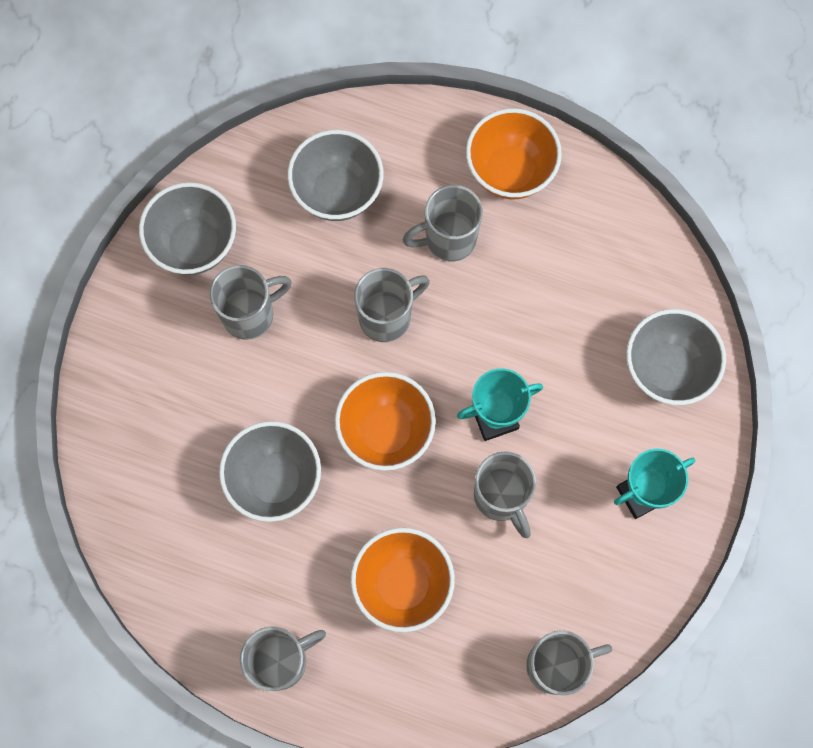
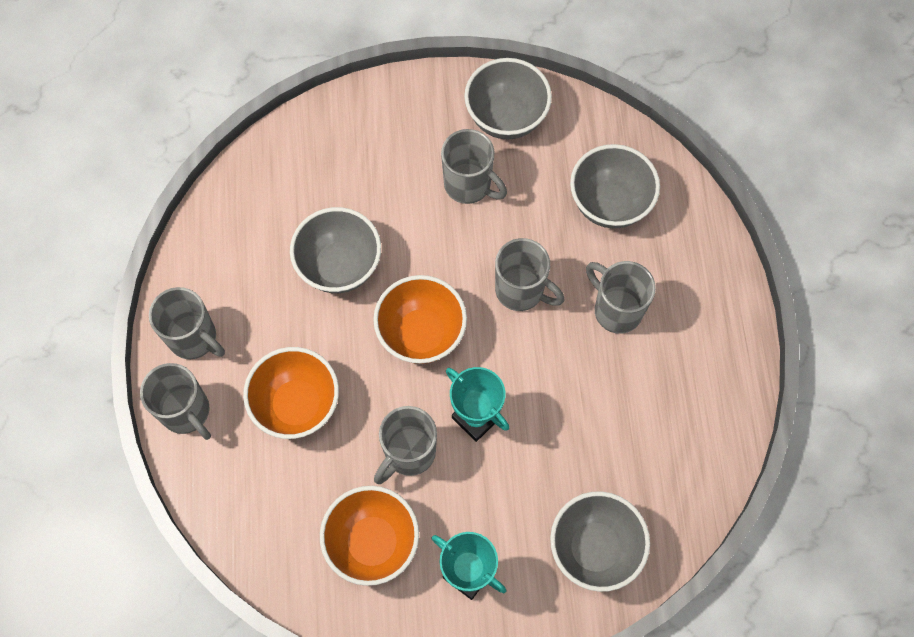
camera: 65 degrees right, 5 degrees down
orange bowl [466,108,562,199] -> orange bowl moved to [320,486,419,586]
grey mug [526,631,612,695] -> grey mug moved to [140,363,211,440]

